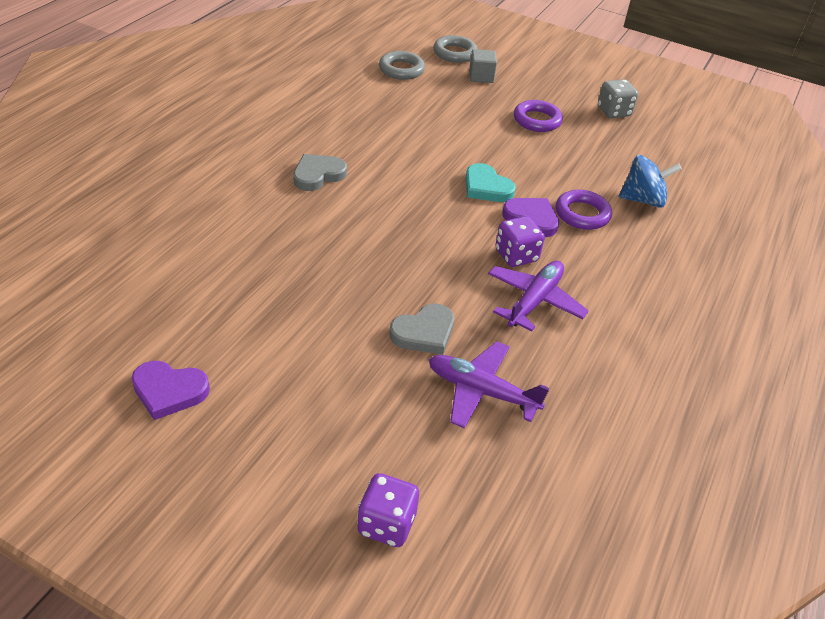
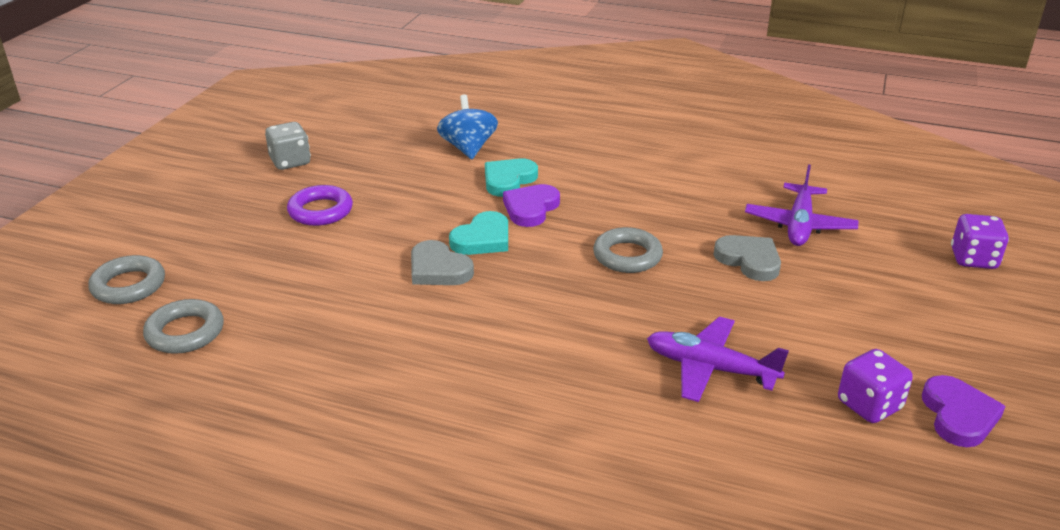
camera: 95 degrees left, 10 degrees down
grey heart [293,154,347,191] -> grey heart moved to [411,240,474,285]
grey cube [469,49,497,83] -> none
purple plane [488,261,589,331] -> purple plane moved to [647,317,789,402]
purple dice [495,216,545,267] -> purple dice moved to [838,349,913,423]
purple ring [556,190,612,230] -> turquoise heart [485,158,538,197]
none -> grey ring [593,227,663,273]

